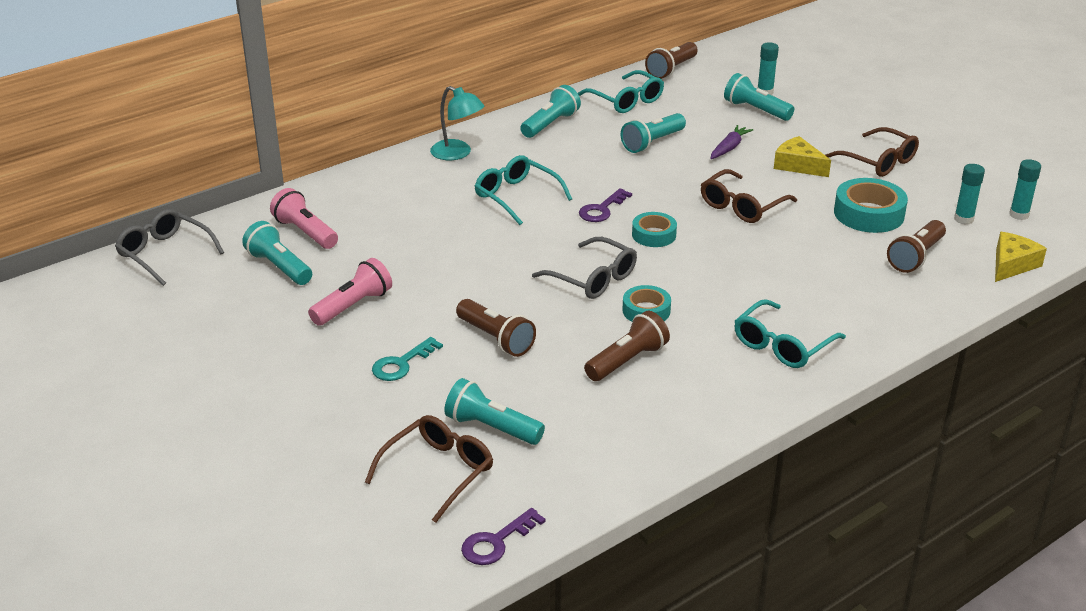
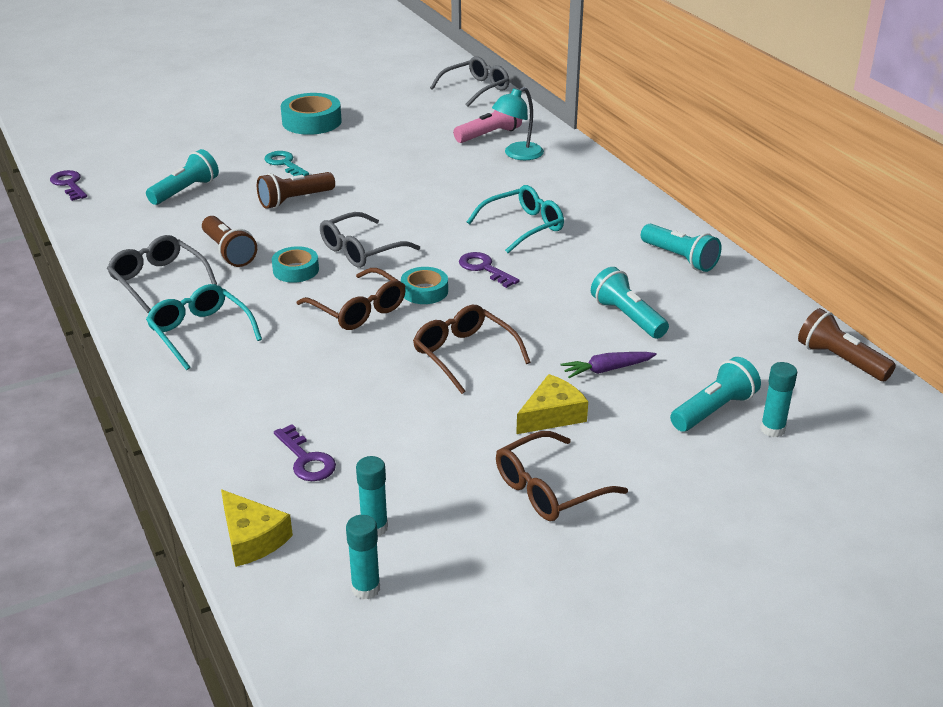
camera: 100 degrees right, 0 degrees up
turquoise flashlight [242,221,312,285] -> none
pink flashlight [308,258,392,326] -> none
brown glasses [365,415,493,523] -> brown glasses moved to [297,268,405,330]
turquoise lamp [430,86,484,160] -> turquoise lamp moved to [492,87,544,160]
turquoise glasses [578,70,664,113] -> none
purple carrot [710,125,753,159] -> purple carrot turned 120 degrees clockwise [561,352,657,378]
turquoise tape [834,178,908,233] -> turquoise tape moved to [281,93,342,135]
brown flashlight [887,220,946,273] -> purple key [274,424,336,481]
none -> grey glasses [107,235,217,313]

